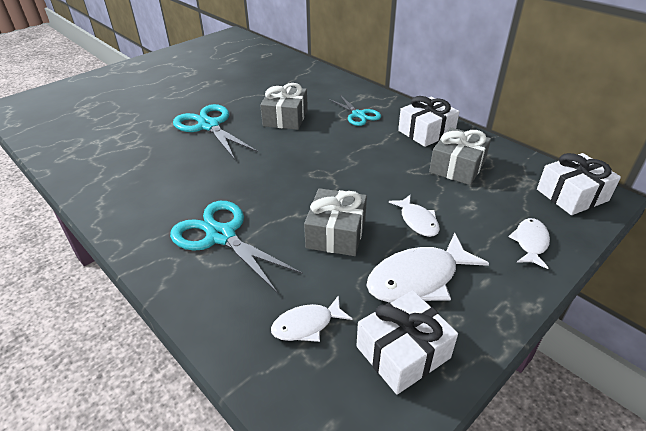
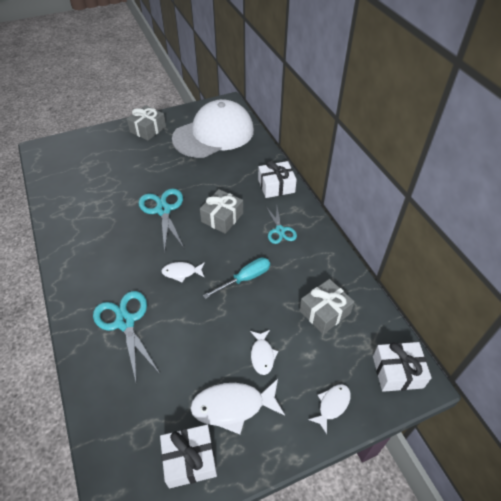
camera: 20 degrees right, 10 degrees up
white fish [271,295,353,342] -> white fish moved to [161,262,205,283]
grey gift [304,188,367,256] -> grey gift moved to [127,105,166,140]
white gift [398,96,459,147] -> white gift moved to [258,161,297,198]
none -> white cap [172,99,254,158]
none -> turquoise screwdriver [203,257,270,299]

